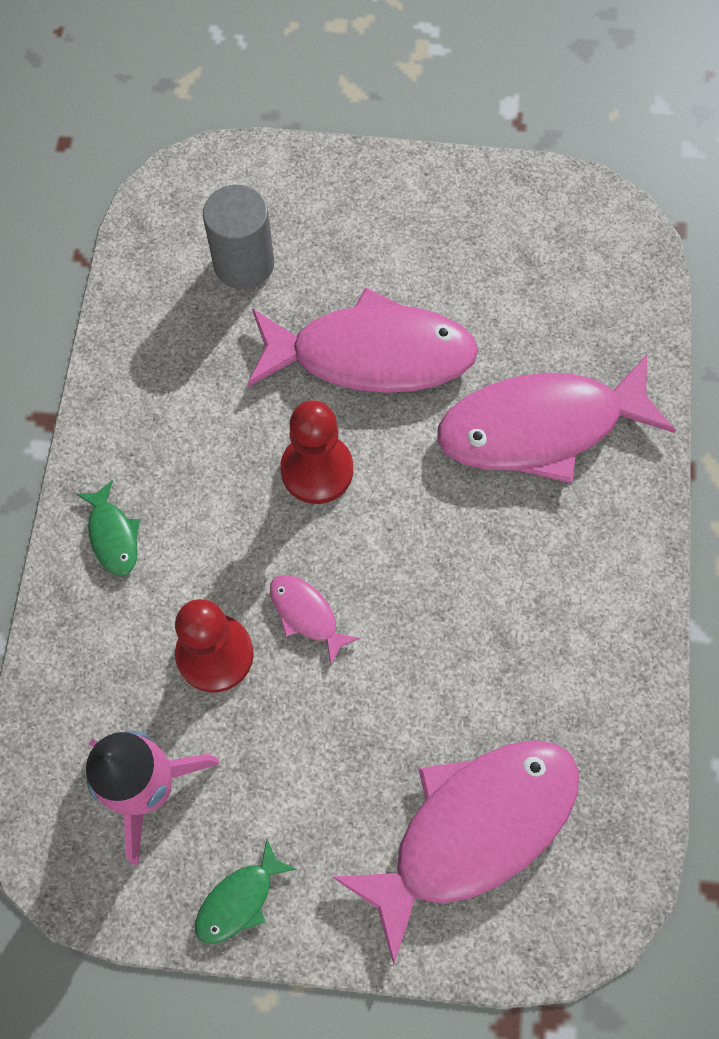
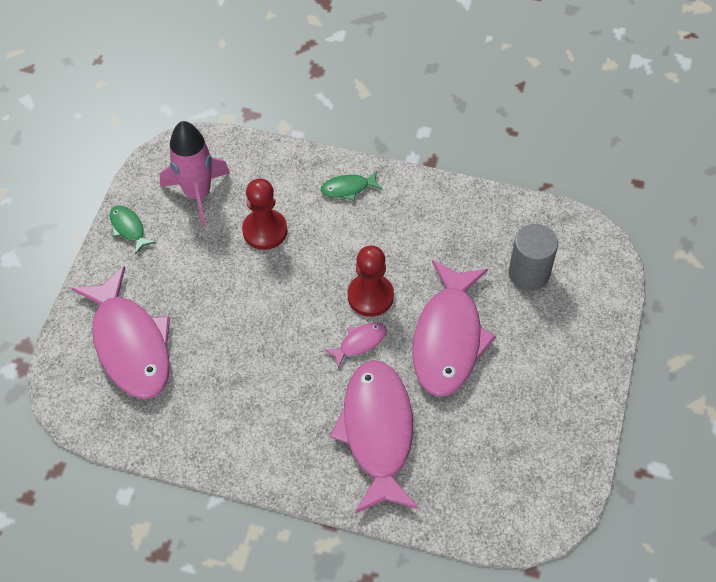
camera: 100 degrees right, 10 degrees down
pink fish [270,575,360,665] -> pink fish moved to [324,322,387,368]

